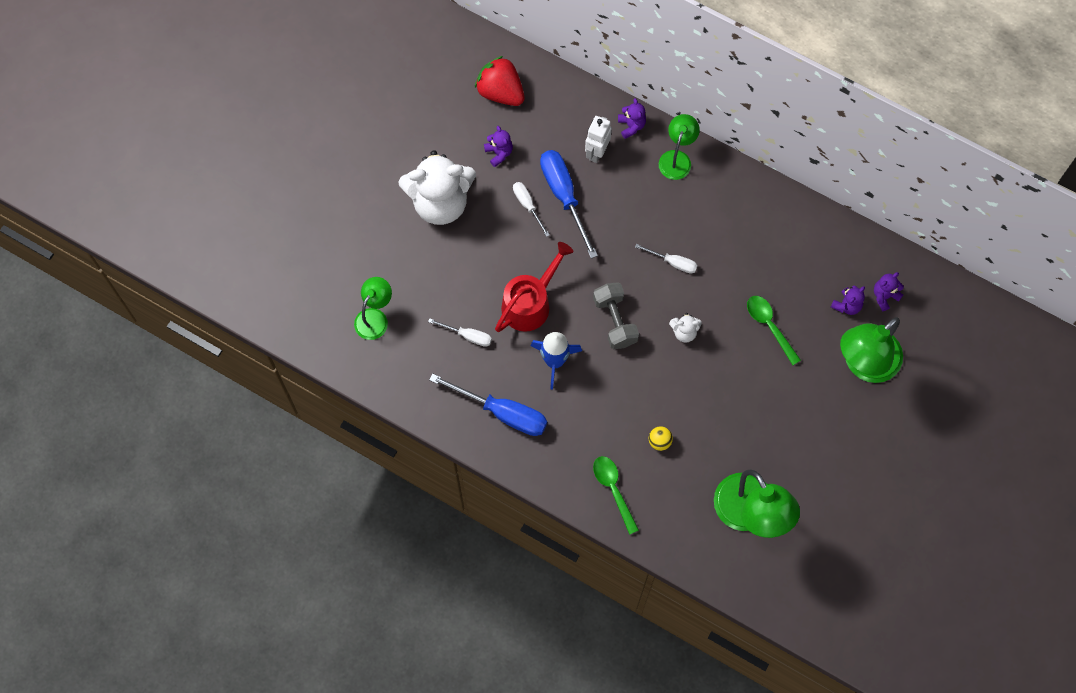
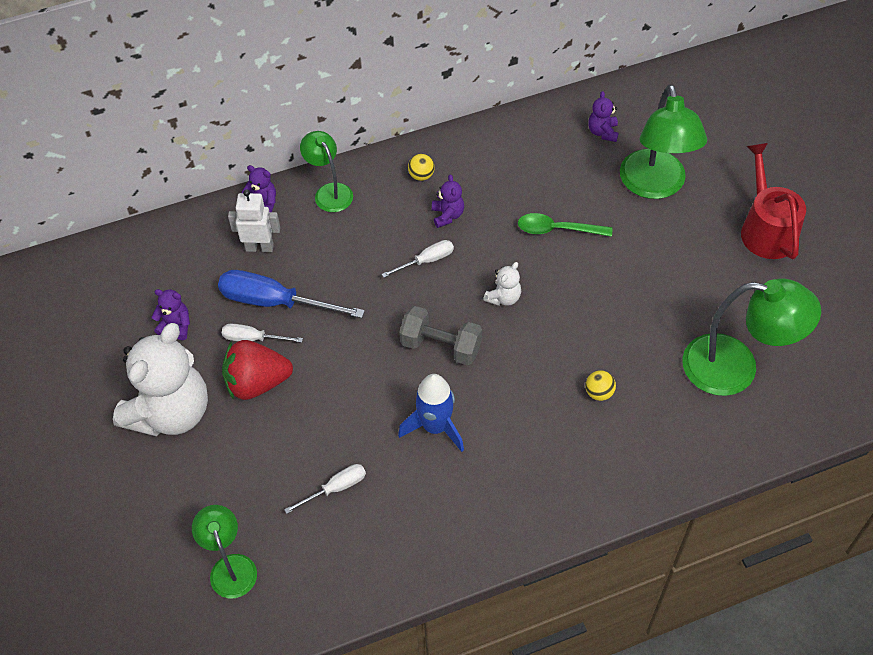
camera: 50 degrees left, 15 degrees down
blue screwdriver [429,373,547,436] -> none
red strawberry [475,56,525,106] -> red strawberry moved to [222,340,293,400]
red watering can [495,242,573,332] -> red watering can moved to [741,143,806,259]
white robot [585,116,612,163] -> white robot turned 120 degrees clockwise [228,189,280,252]
green spoon [593,456,639,535] -> none
purple teddy bear [831,286,865,315] -> purple teddy bear moved to [432,174,464,228]
none -> yellow ball [408,154,434,181]

